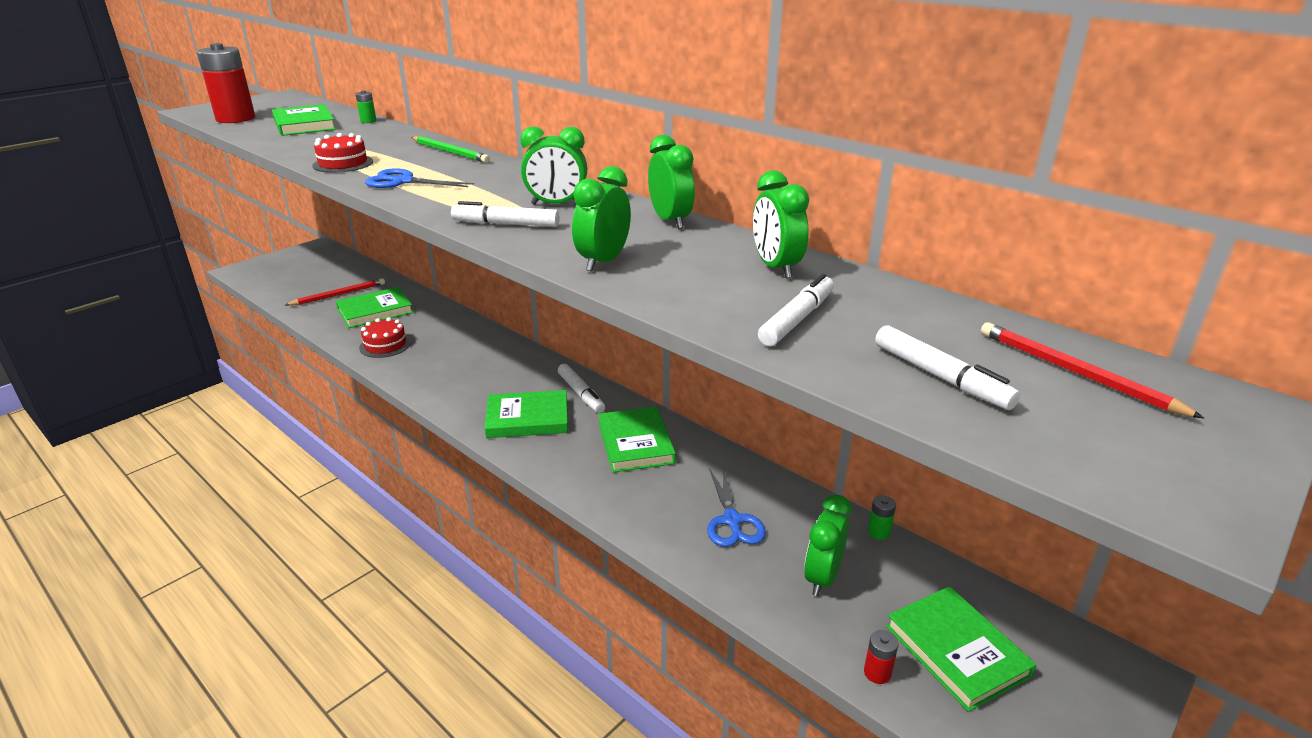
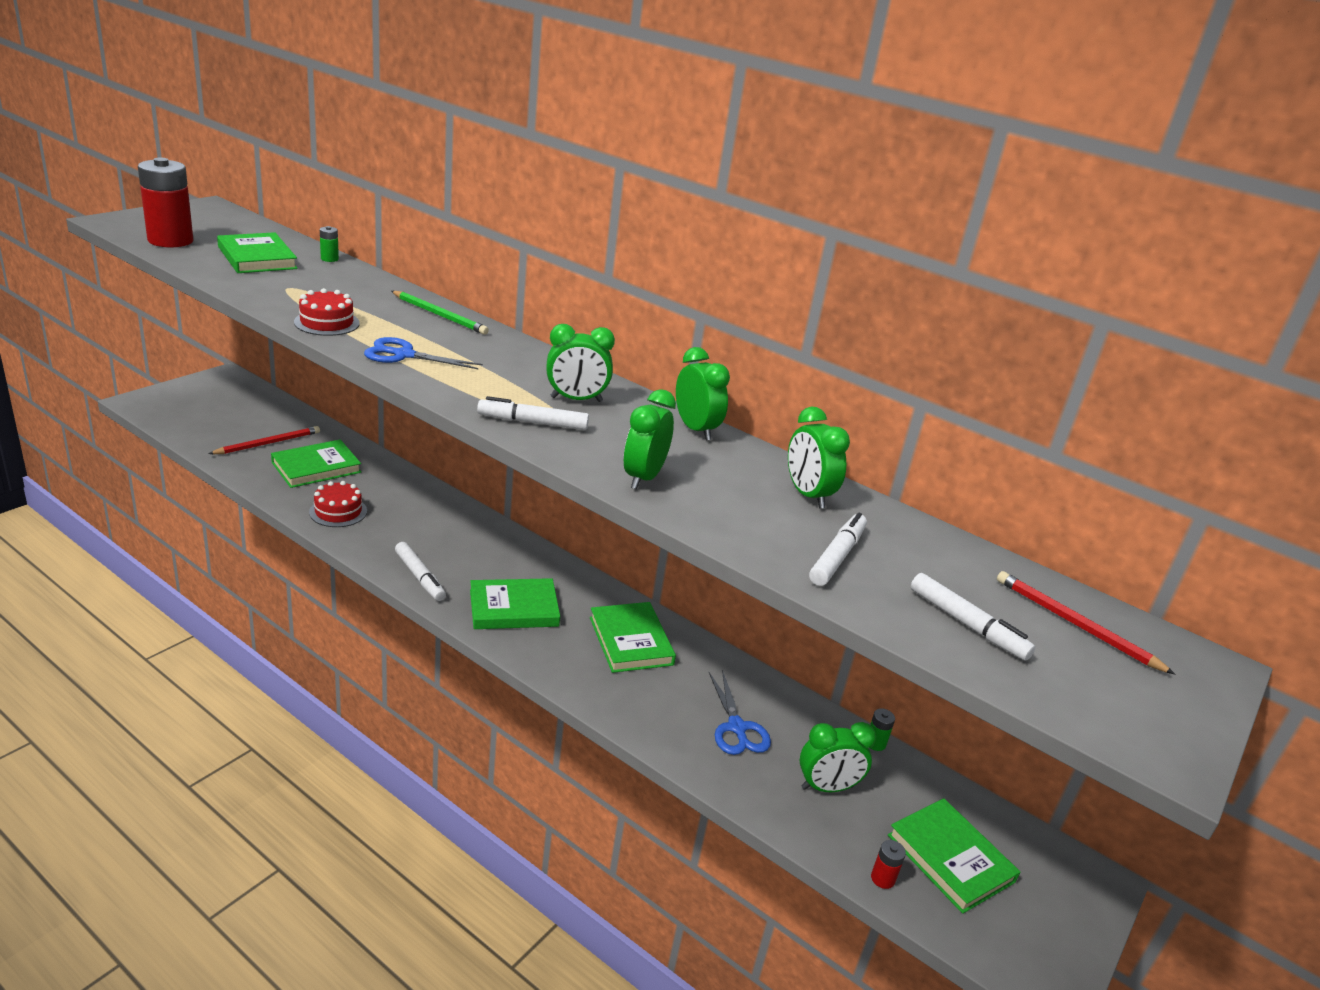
camera: 10 degrees left, 0 degrees up
white marker [558,364,605,413] -> white marker moved to [395,542,446,601]
green clock [804,495,852,596] -> green clock turned 120 degrees counterclockwise [799,722,876,792]

